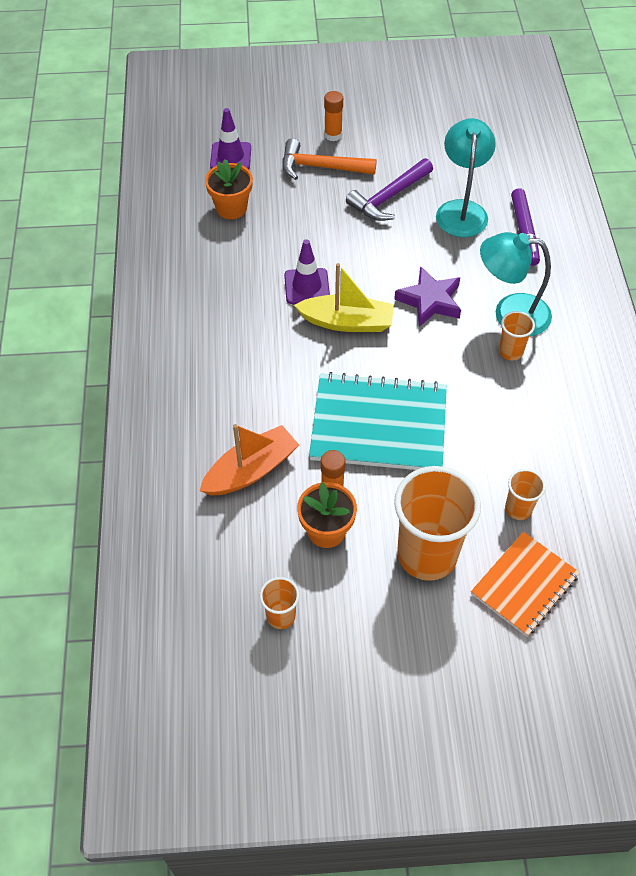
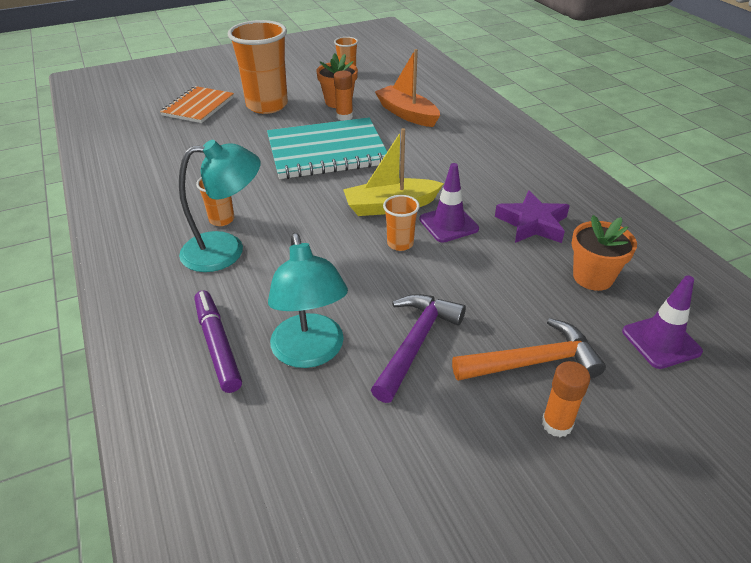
camera: 160 degrees right, 15 degrees down
orange boat [200,424,299,496] -> orange boat turned 105 degrees clockwise [375,49,440,127]
purple star [394,266,461,327] -> purple star moved to [495,190,570,243]
orange cup [505,469,546,520] -> orange cup moved to [383,195,420,251]

